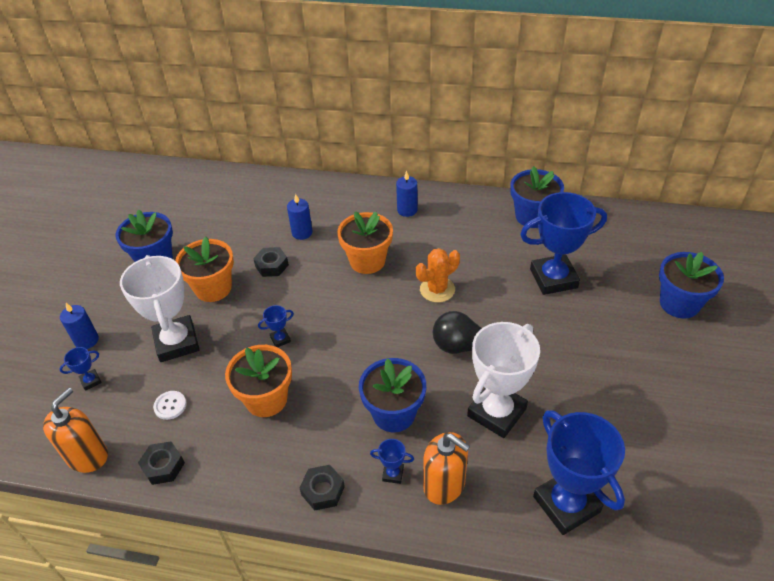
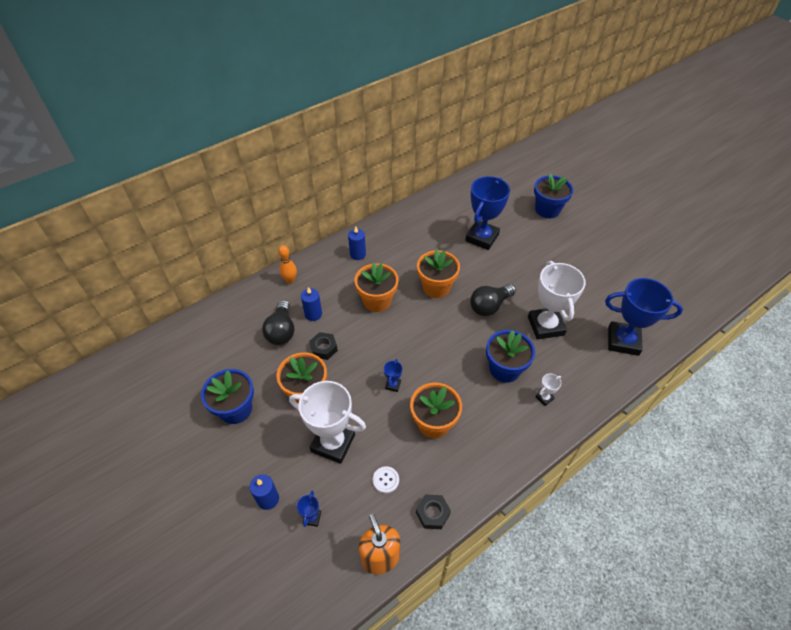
camera: 50 degrees left, 5 degrees up
black nut [300,465,345,510] -> none
blue trophy [370,439,414,484] -> white trophy [536,374,561,406]
orange cactus [416,248,460,302] -> orange flower pot [417,249,460,298]
orange soap dispenser [423,432,470,505] -> none
blue flower pot [510,166,564,228] -> none
none -> black light bulb [262,300,294,345]
none -> orange bowling pin [278,245,297,284]

